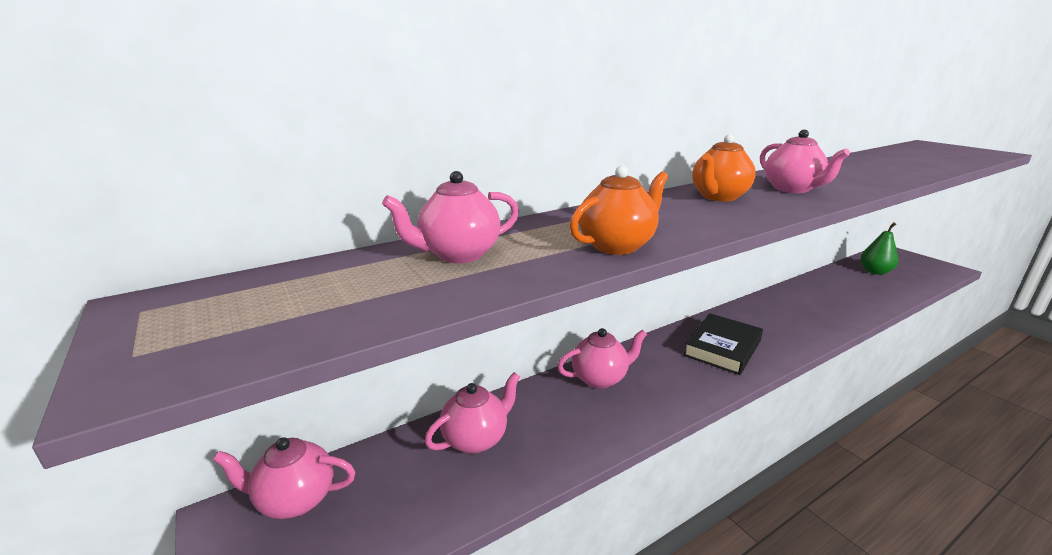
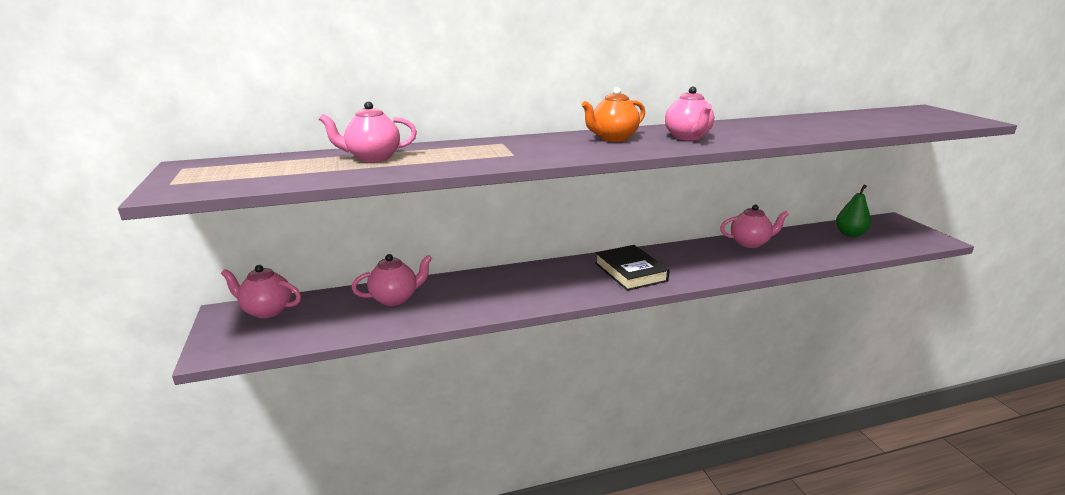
camera: 15 degrees right, 0 degrees up
pink teapot [557,328,647,389] -> pink teapot moved to [720,205,789,248]
orange teapot [570,166,668,255] -> none
black book [683,313,763,375] -> black book turned 75 degrees counterclockwise [595,245,670,291]

